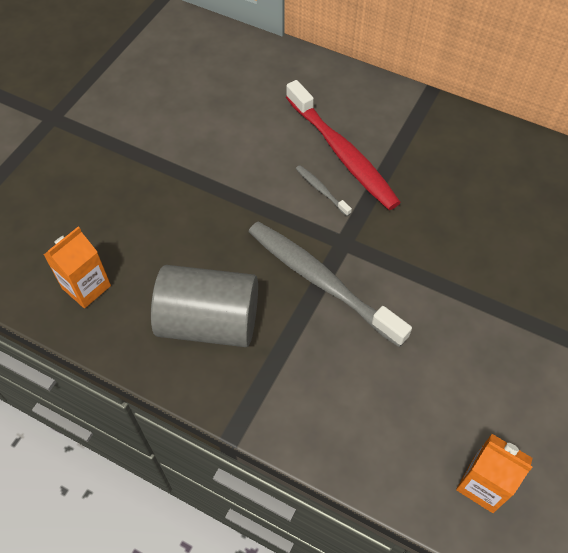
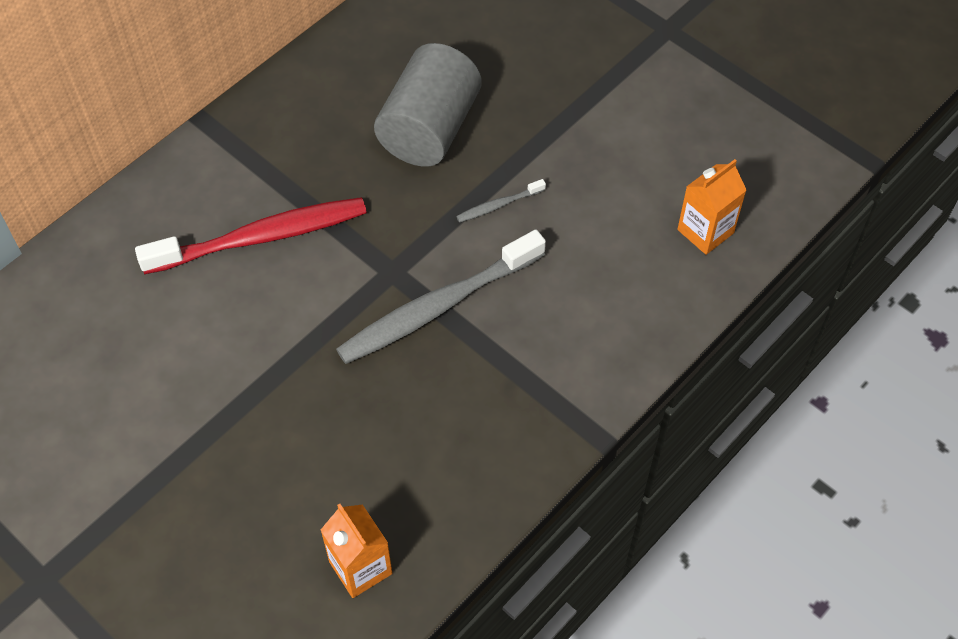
camera: 75 degrees left, 0 degrees up
grey cylinder [151,265,258,347] -> grey cylinder moved to [374,43,481,167]
grey toothbrush [296,165,352,216] -> grey toothbrush moved to [456,179,546,223]

